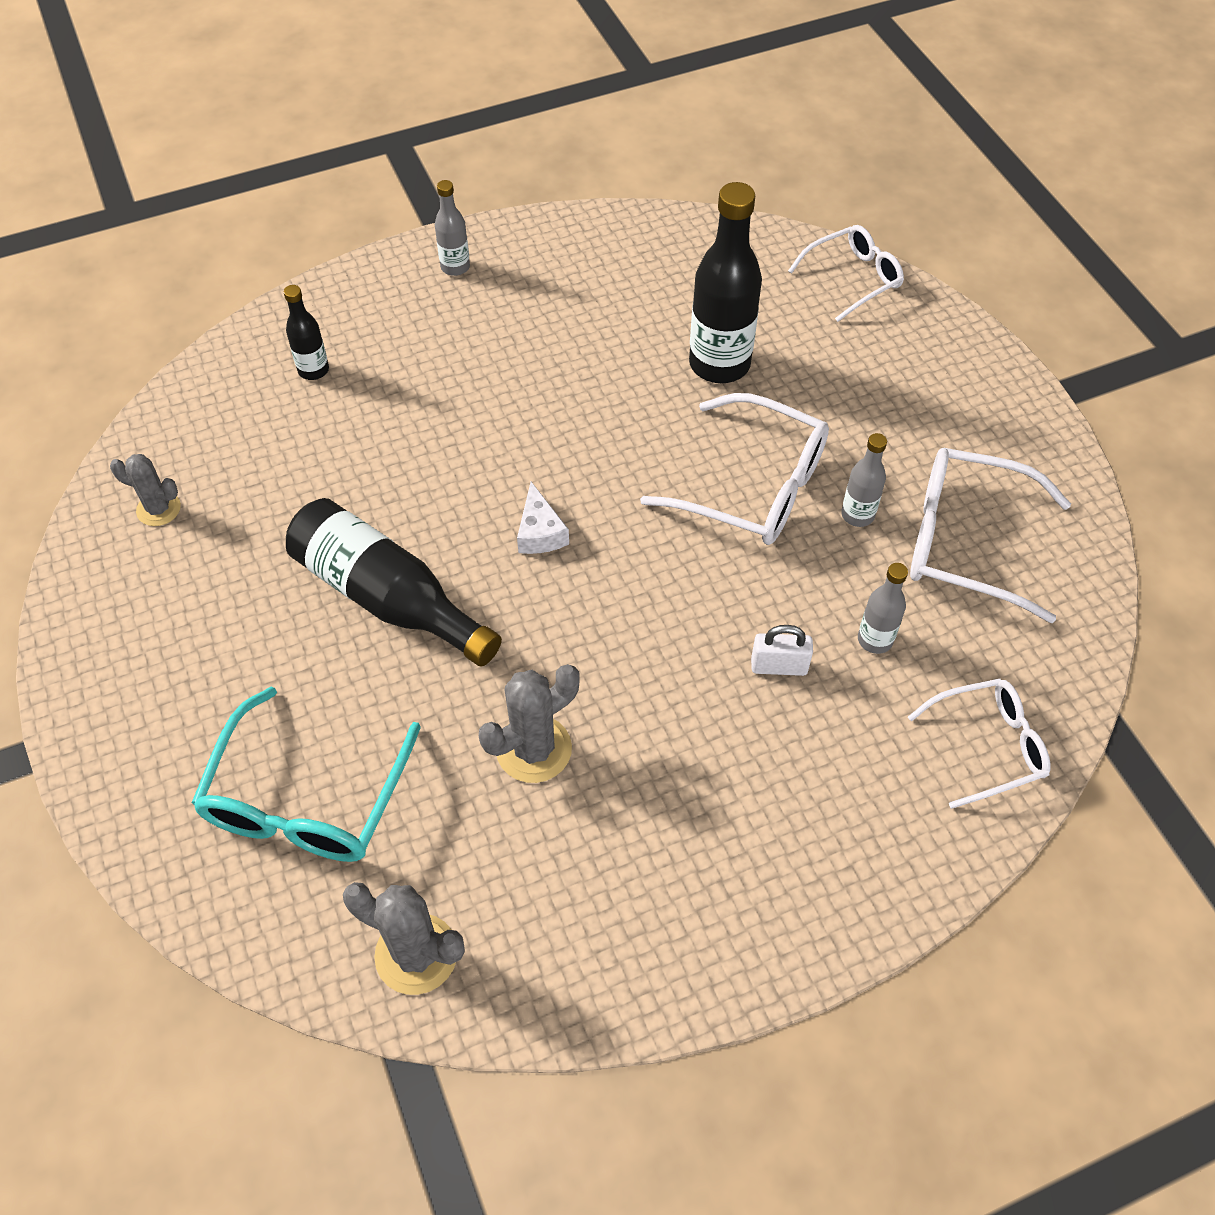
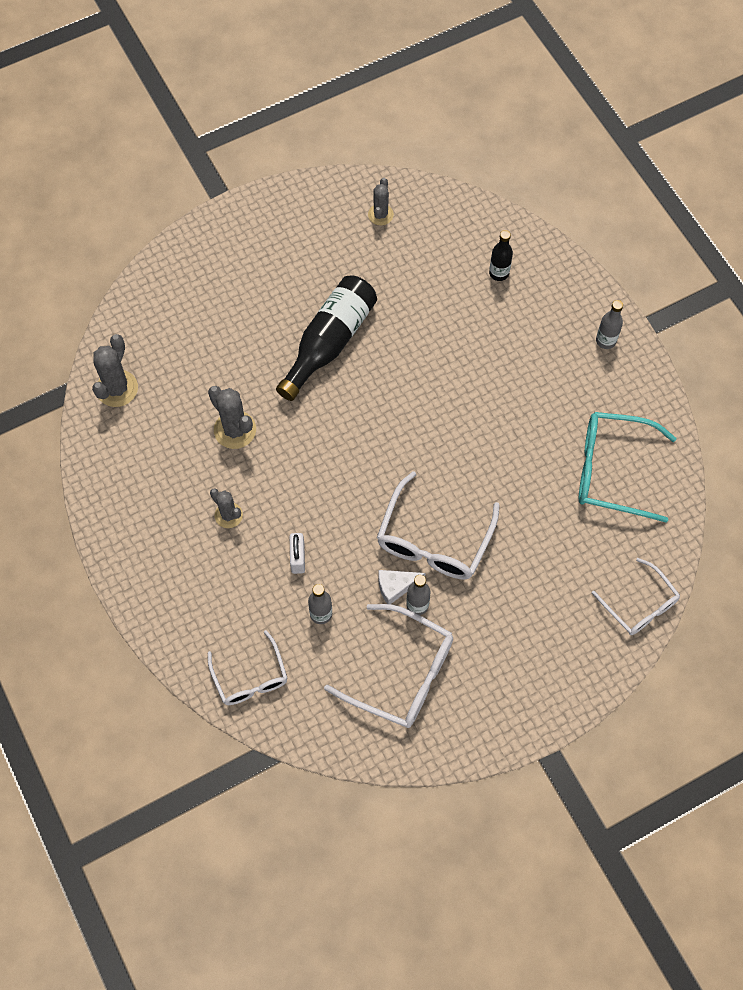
camera: 85 degrees right, 10 degrees up
turquoise glasses [192,687,421,862] -> turquoise glasses moved to [579,412,676,522]
white cheese [517,482,569,554] -> white cheese moved to [379,570,425,604]
black bottle [689,182,762,383] -> none
white glasses [910,448,1071,623] -> white glasses turned 105 degrees clockwise [324,604,453,728]
none -> grey cactus [210,489,243,528]

